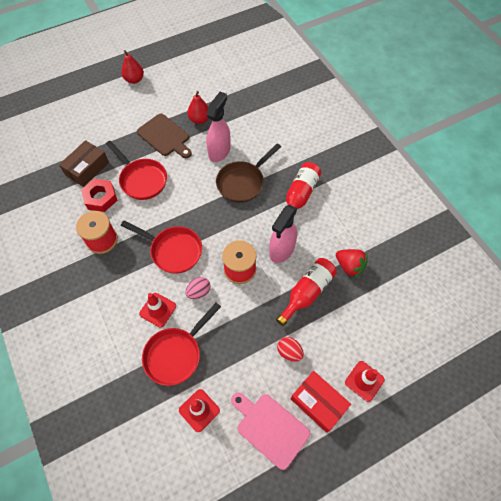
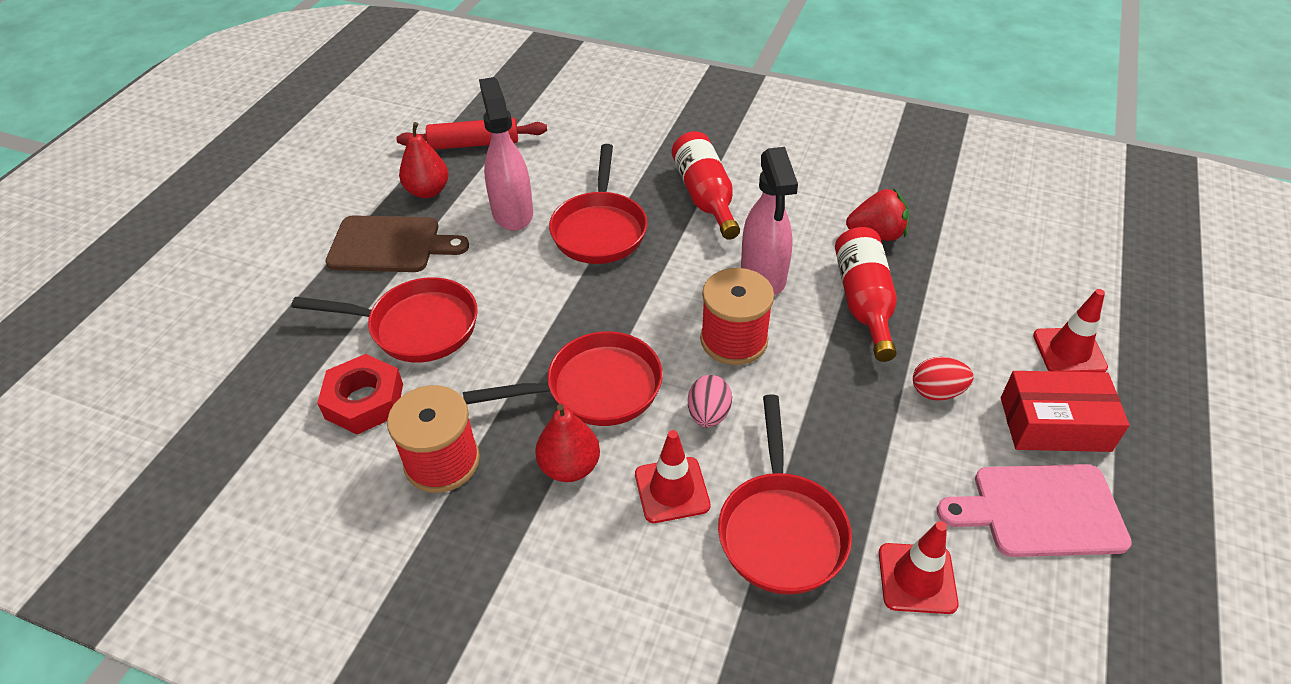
camera: 40 degrees left, 15 degrees down
brown box [59,140,109,187] -> none
red pear [121,50,144,84] -> red pear moved to [535,404,600,482]
brown pan [216,143,281,203] -> red pan [549,144,647,264]
none -> red rolling pin [396,118,547,150]

